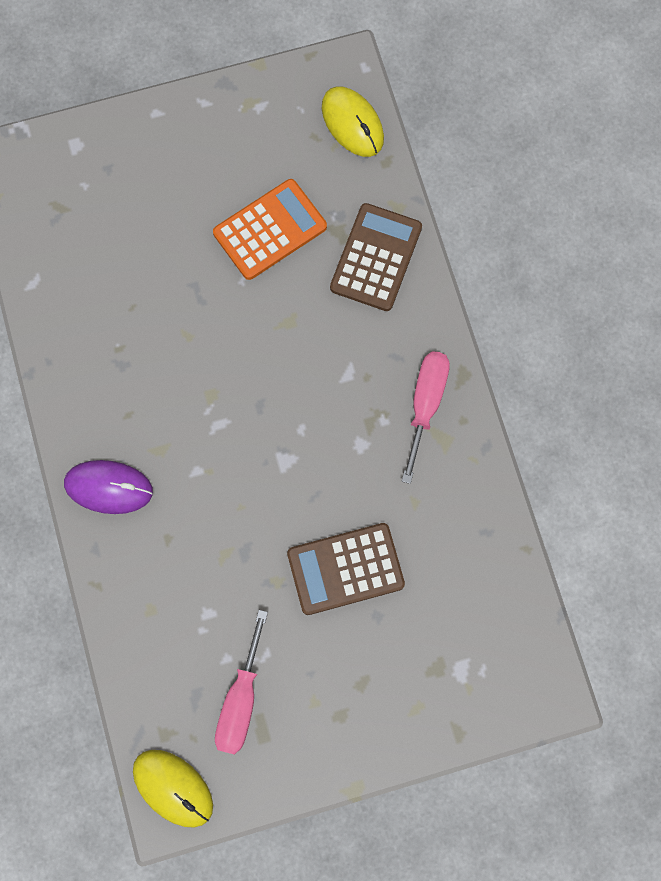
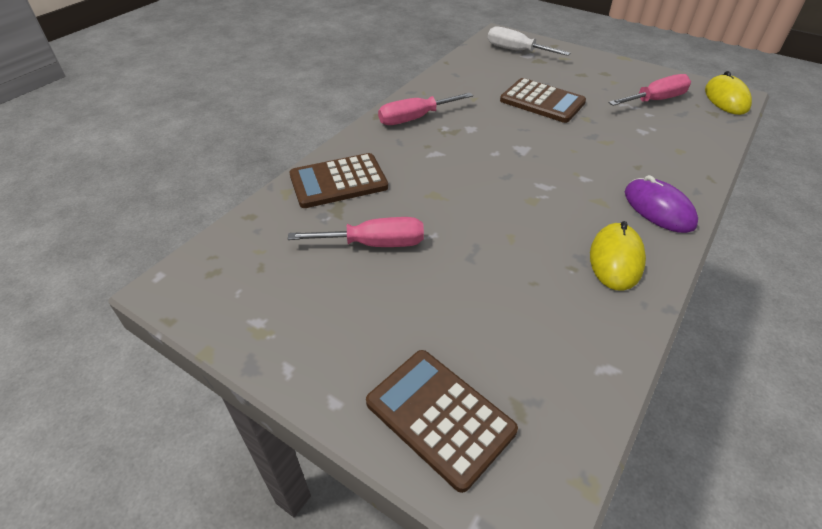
camera: 130 degrees left, 30 degrees down
orange calculator [213,179,327,280] -> pink screwdriver [288,217,424,247]
yellow mouse [322,86,384,157] -> yellow mouse moved to [590,221,646,291]
none -> brown calculator [366,350,518,493]
none -> white screwdriver [488,26,570,56]

